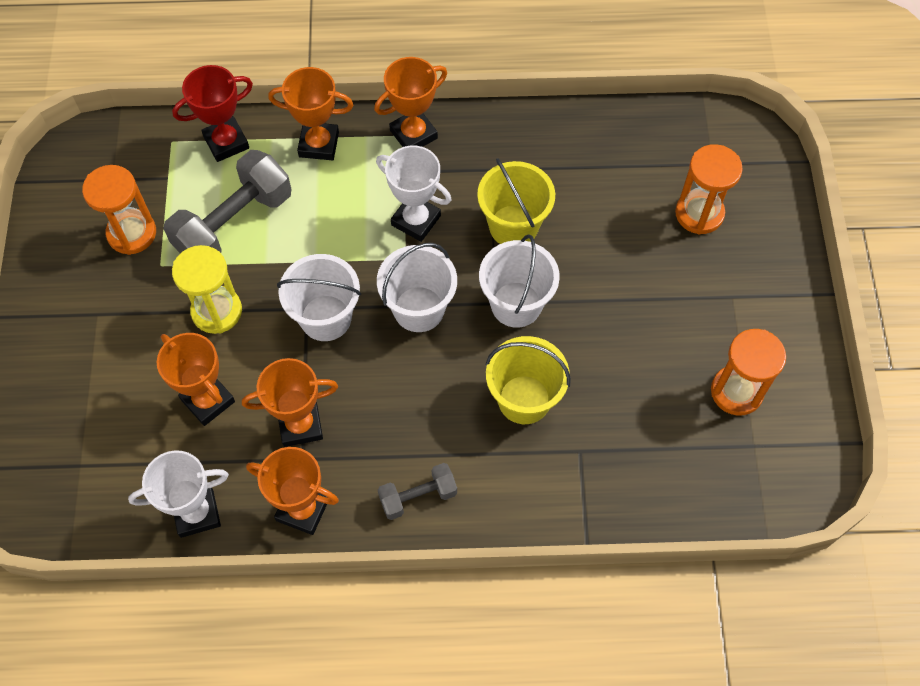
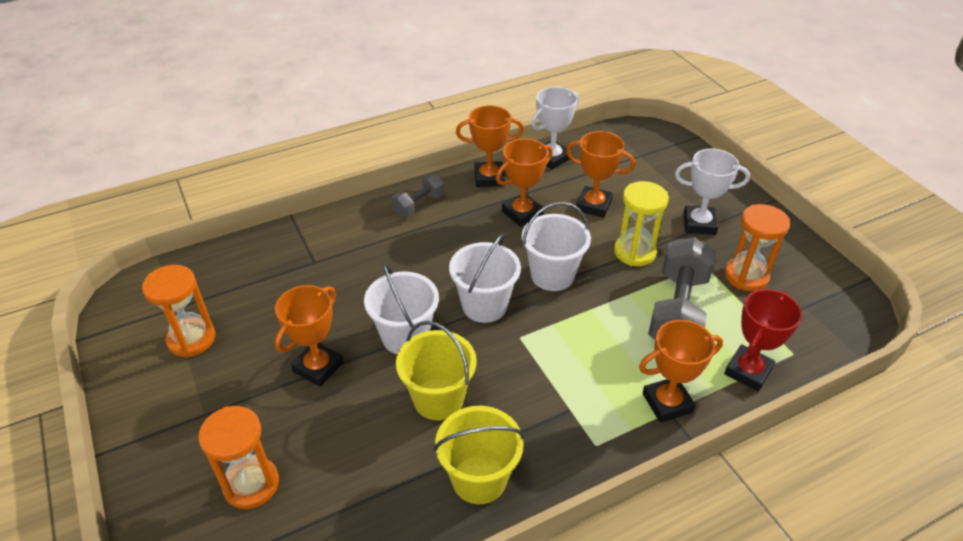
camera: 155 degrees right, 20 degrees down
orange trophy [374,57,447,147] -> orange trophy moved to [275,285,343,387]
white trophy [376,146,451,242] -> white trophy moved to [675,149,750,235]
yellow bucket [485,336,571,424] -> yellow bucket moved to [434,406,524,504]

